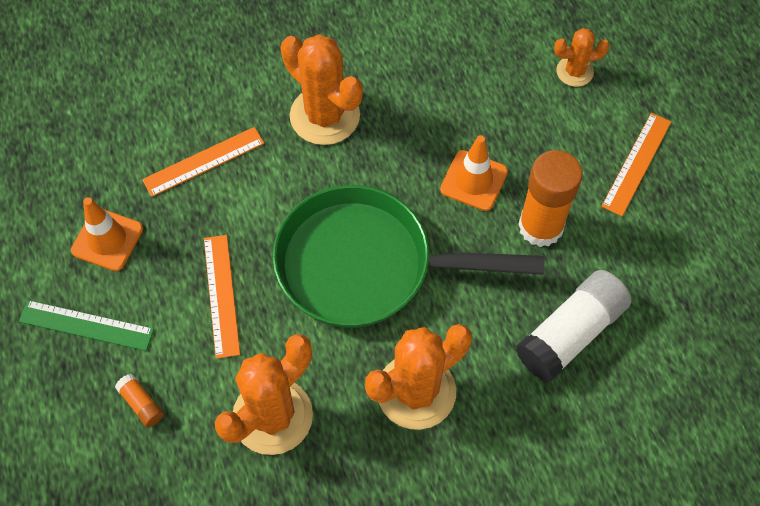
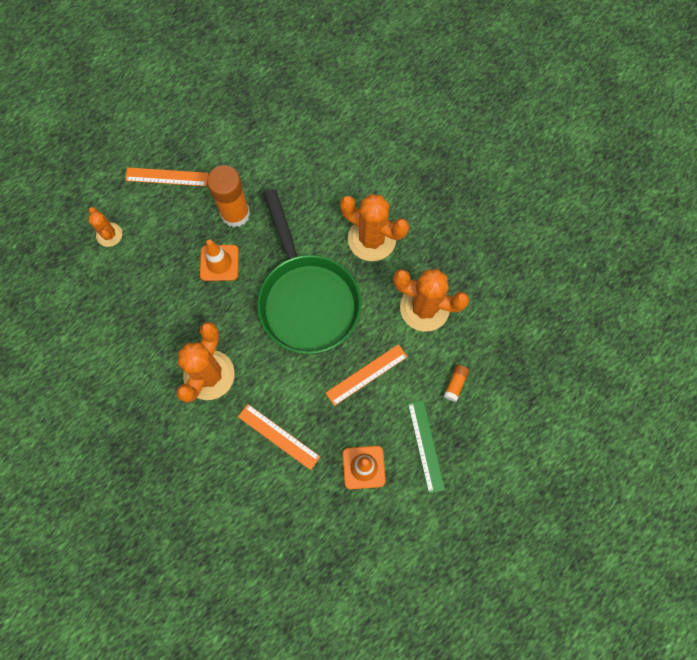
camera: 115 degrees left, 10 degrees up
white glue stick [516,270,631,383] -> none

